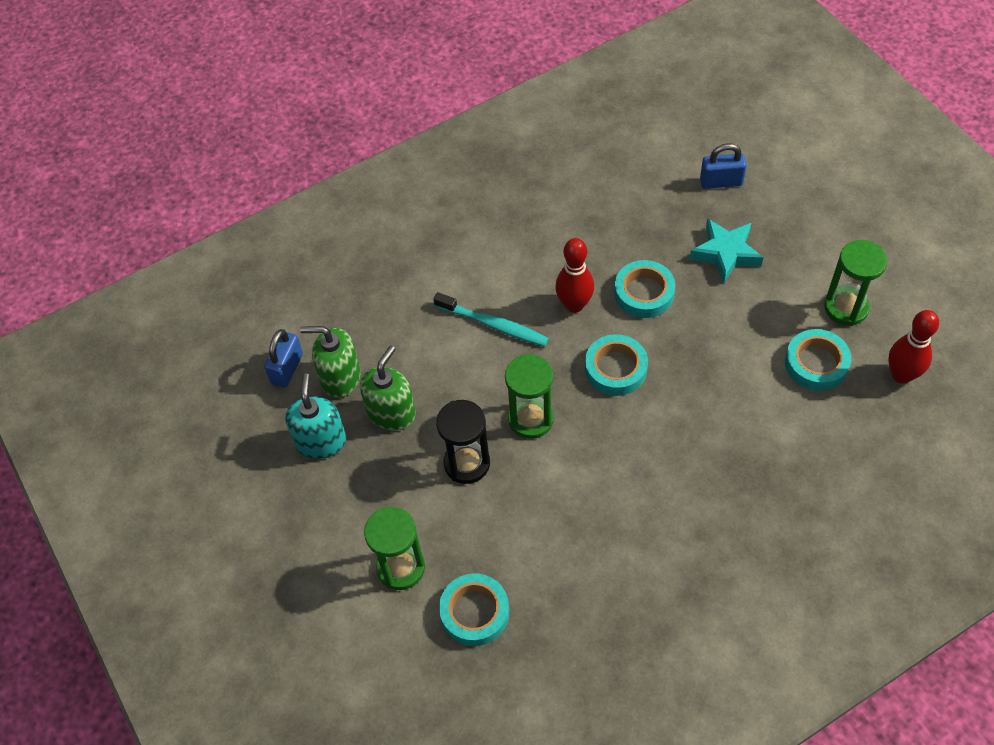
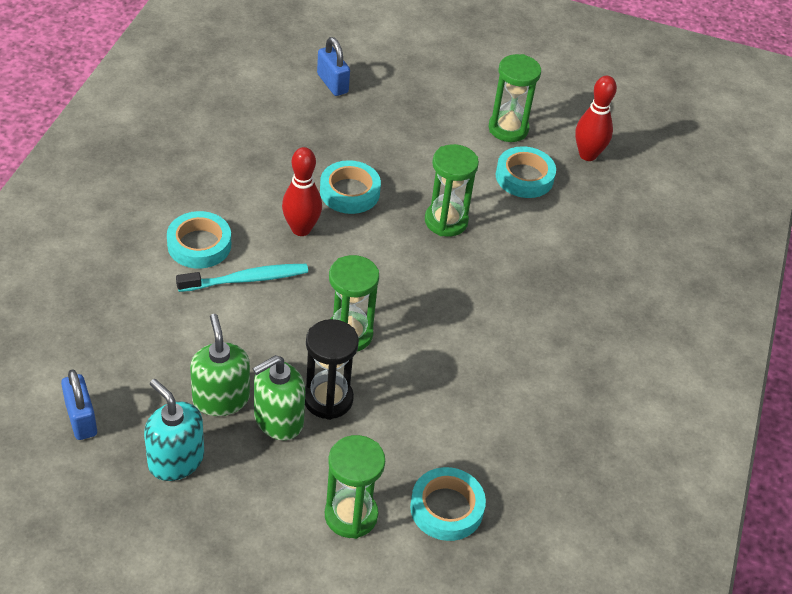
camera: 50 degrees left, 10 degrees down
green soap dispenser [300,326,361,398] -> green soap dispenser moved to [252,355,305,441]
turquoise tape [585,334,648,396] -> turquoise tape moved to [167,211,231,269]
turquoise star [689,219,764,284] -> none
blue padlock [700,143,747,189] -> blue padlock turned 75 degrees counterclockwise [317,37,350,96]
none -> green hourglass [425,144,479,237]

